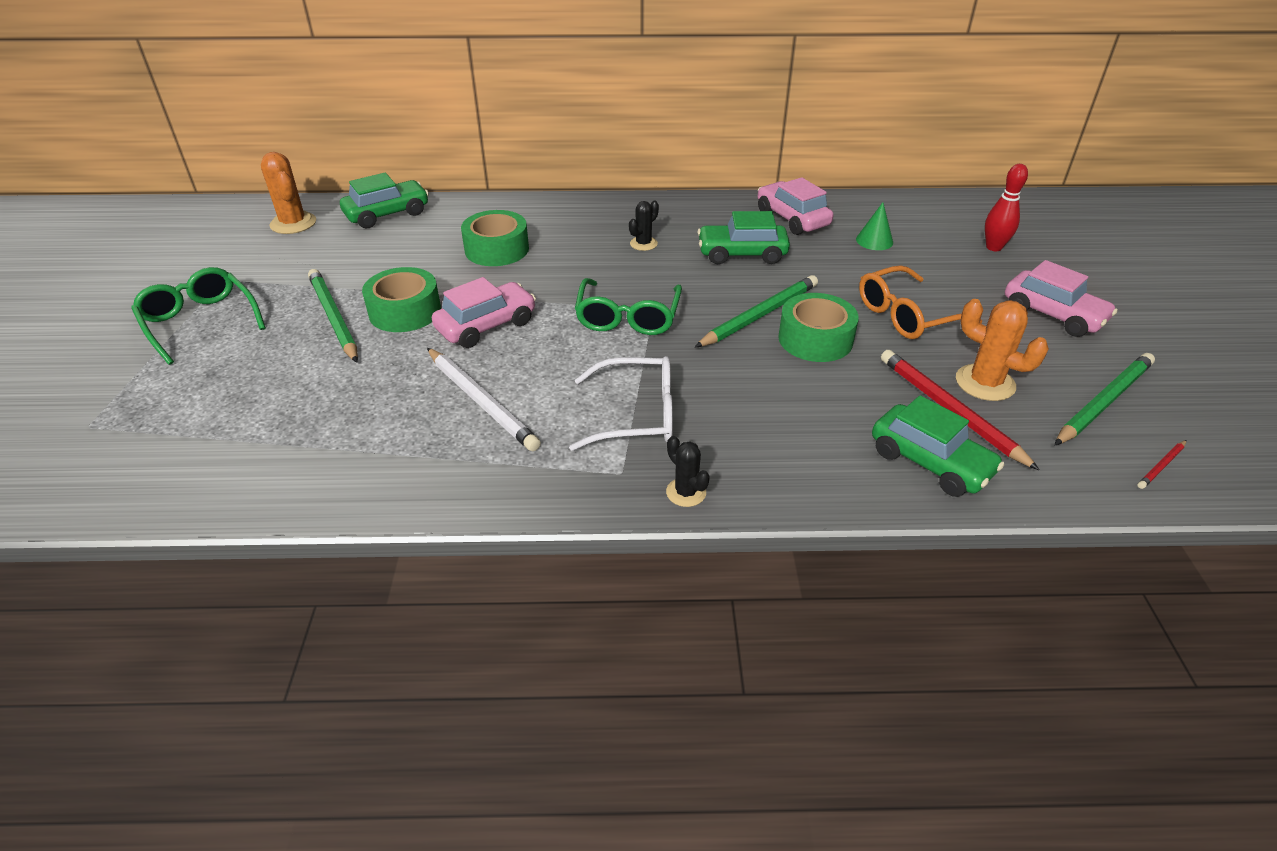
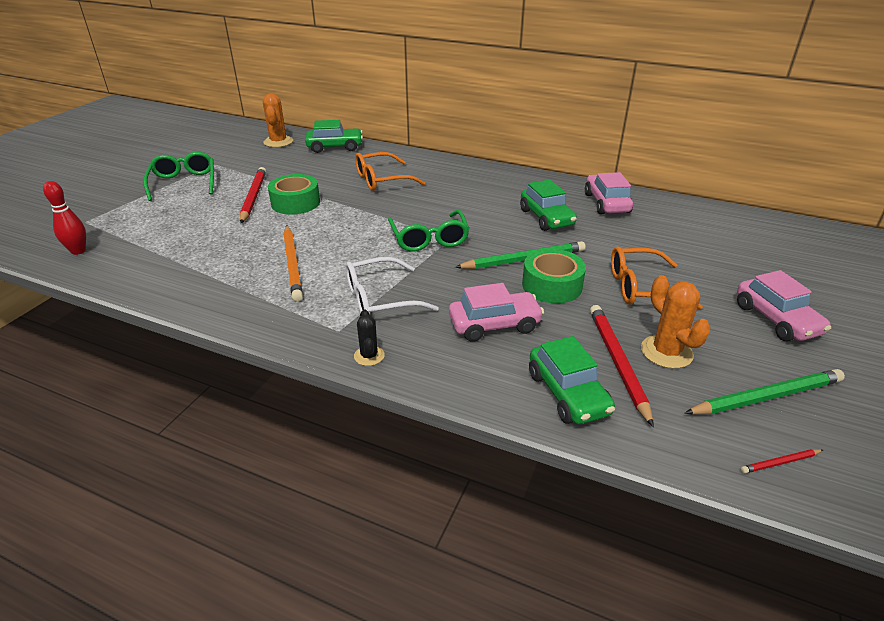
camera: 25 degrees right, 5 degrees down
green pencil [308,269,358,363] -> red pencil [240,167,266,223]
white pencil [427,348,541,451] -> orange pencil [283,225,303,302]
pink car [432,277,536,348] -> pink car moved to [449,283,544,342]
green tape [461,210,529,266] -> orange glasses [355,152,425,191]
white glasses [569,356,673,451] -> white glasses turned 135 degrees clockwise [346,257,439,314]
green glasses [575,278,682,335] -> green glasses turned 45 degrees counterclockwise [388,210,470,251]
black cactus [629,201,659,251] -> none
green car [697,211,790,264] -> green car turned 135 degrees counterclockwise [520,180,577,231]
green cone [856,202,893,250] -> none
red bowling pin [985,164,1028,251] -> red bowling pin moved to [43,181,86,255]

